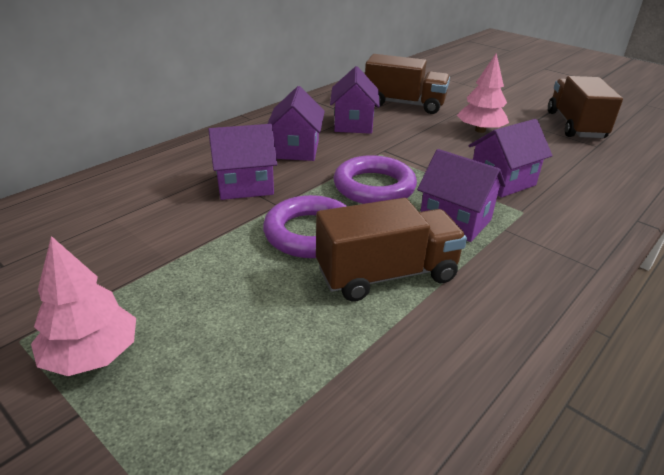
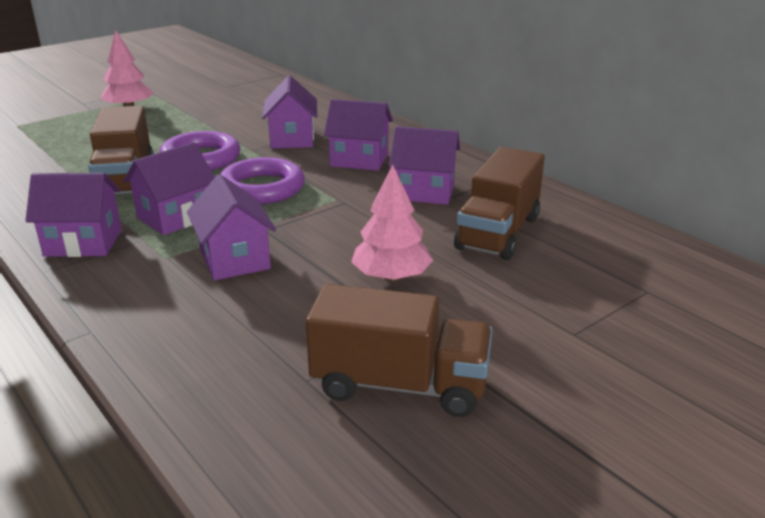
camera: 100 degrees right, 5 degrees down
none -> purple house [25,173,122,257]

